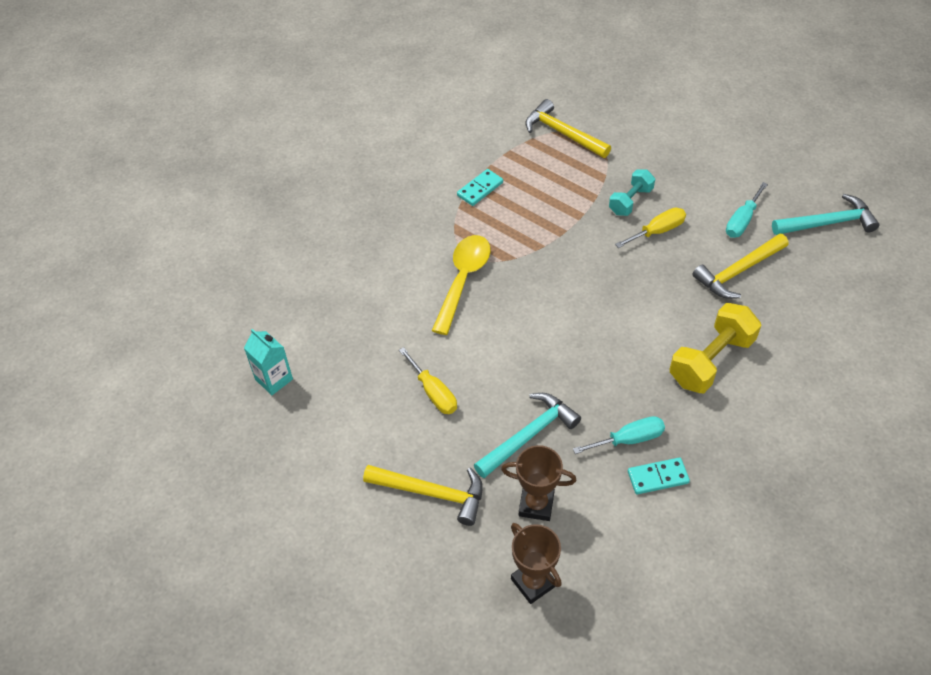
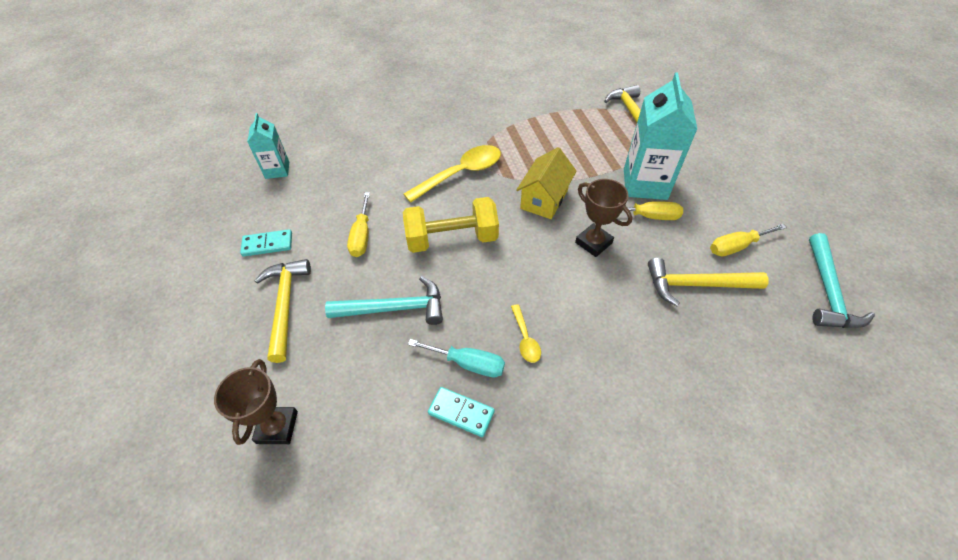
camera: 35 degrees right, 0 degrees up
yellow hammer [363,465,483,526] -> yellow hammer turned 150 degrees counterclockwise [254,259,311,363]
turquoise domino [457,169,503,206] -> turquoise domino moved to [240,229,292,257]
brown trophy [501,445,576,521] -> brown trophy moved to [575,179,632,257]
turquoise dumbbell [609,169,655,216] -> turquoise carton [624,72,697,200]
yellow dumbbell [670,303,761,393] -> yellow dumbbell moved to [403,197,499,253]
turquoise screwdriver [726,182,768,238] -> yellow screwdriver [710,224,787,256]
turquoise hammer [772,194,879,235] -> turquoise hammer turned 75 degrees clockwise [809,233,875,328]
none -> yellow spoon [511,304,541,363]
none -> yellow house [516,147,577,219]

